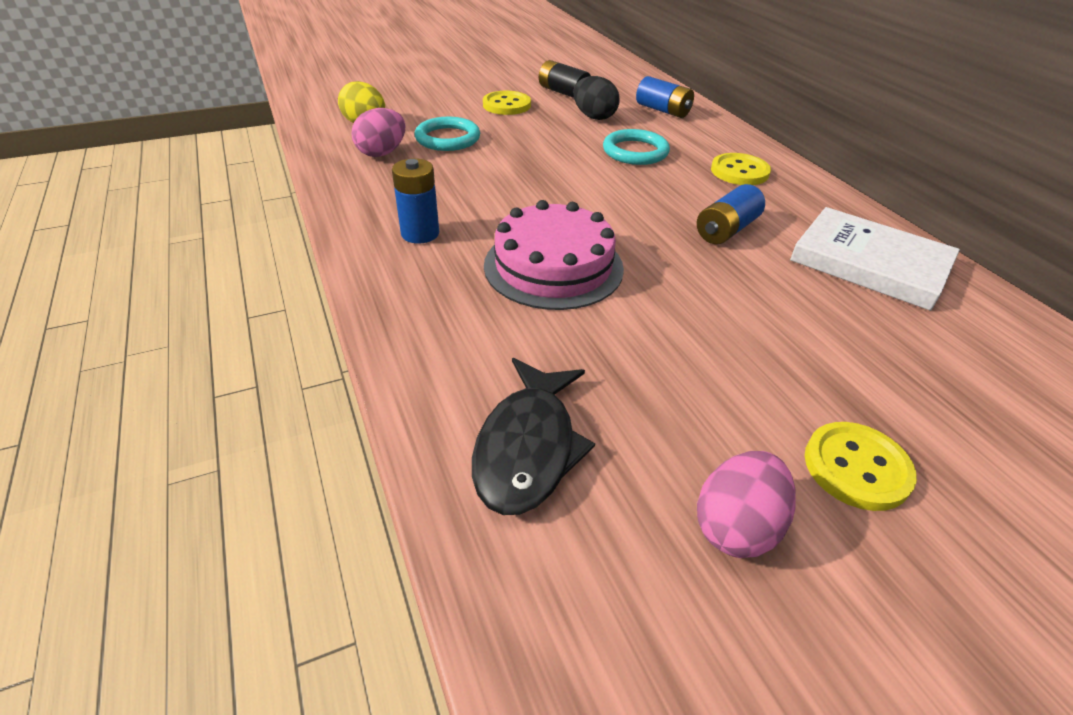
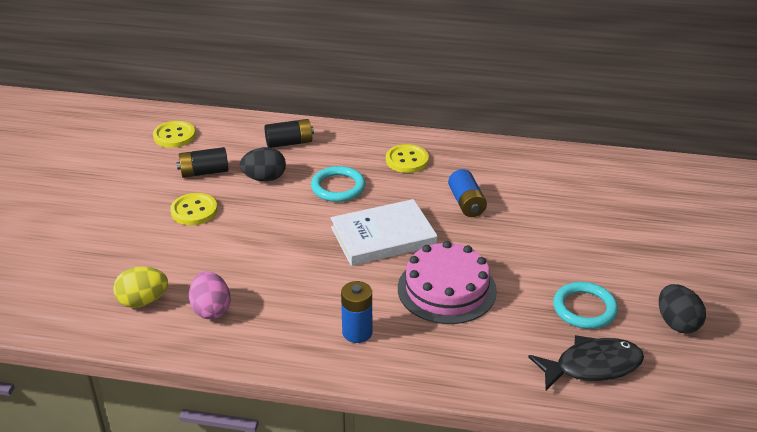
camera: 55 degrees left, 5 degrees down
turquoise ring [415,117,480,151] -> turquoise ring moved to [553,282,618,329]
black fish [472,358,595,515] -> black fish turned 60 degrees counterclockwise [528,335,644,391]
blue battery [636,76,694,118] -> black battery [264,119,314,148]
pink egg [697,451,796,558] -> black egg [659,284,706,333]
white book [790,207,960,311] -> white book moved to [331,199,437,266]
yellow button [805,422,917,511] -> yellow button moved to [153,121,196,148]

